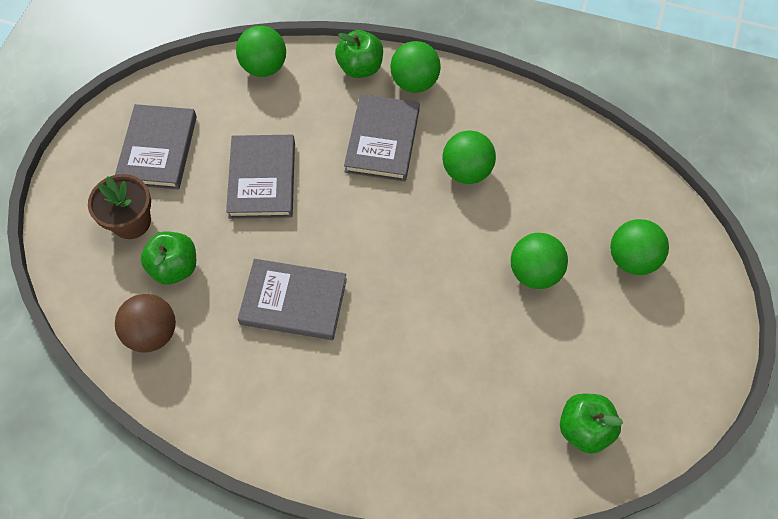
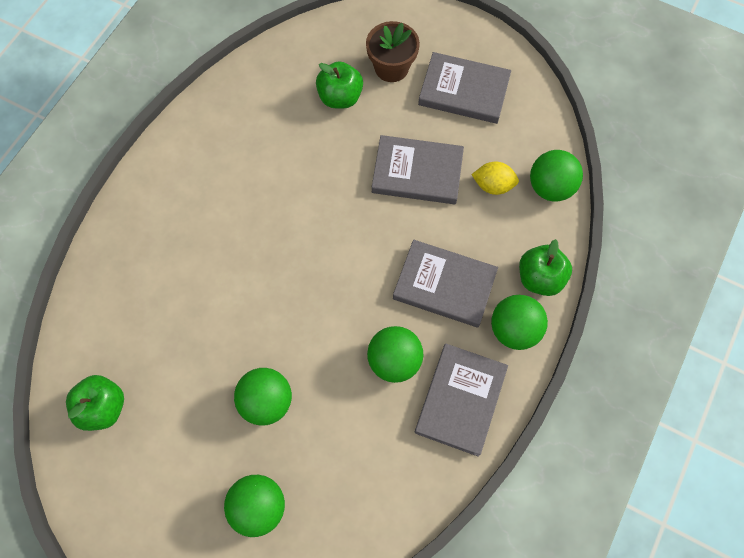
camera: 100 degrees right, 5 degrees up
brown ball [115,294,176,352] -> none
grey book [238,259,347,340] -> grey book moved to [415,344,508,457]
none -> yellow lemon [471,161,519,195]

